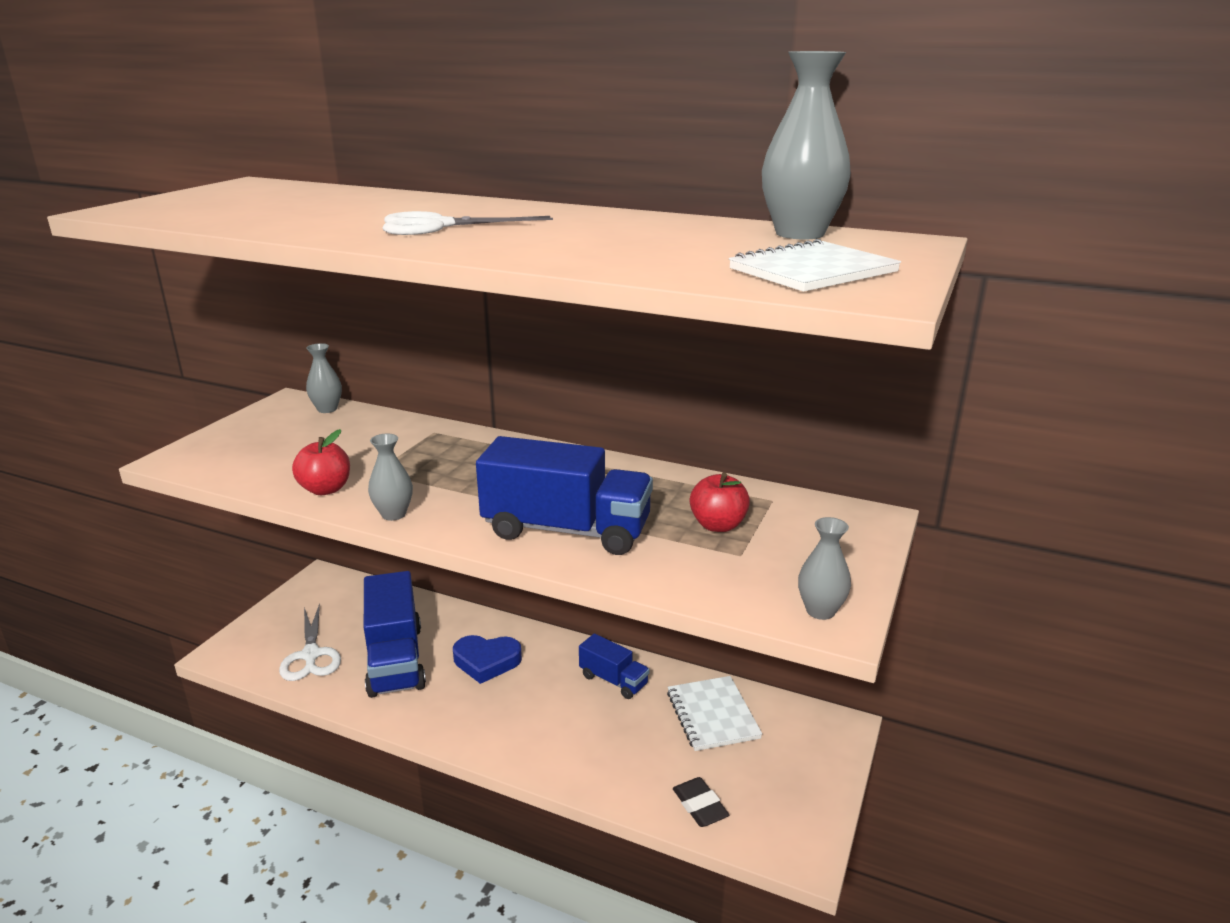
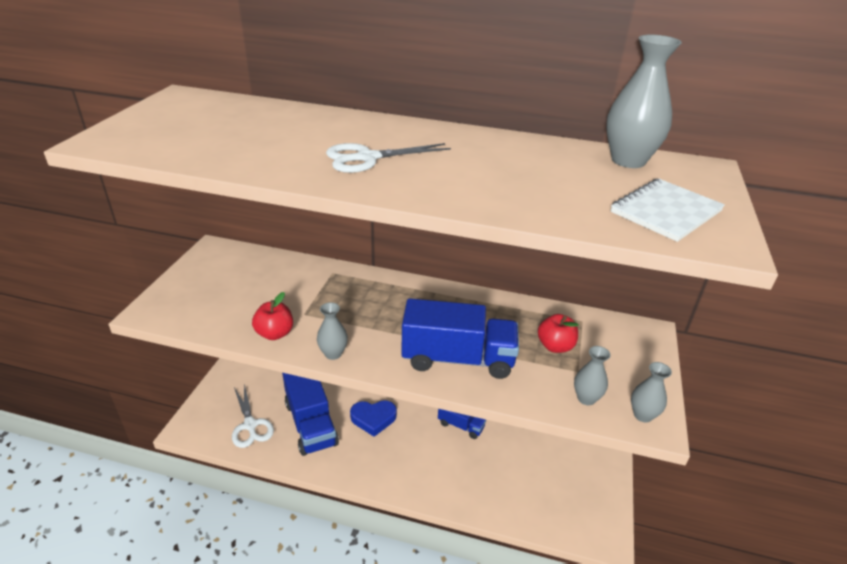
camera: 10 degrees left, 10 degrees up
grey vase [306,343,342,413] -> grey vase moved to [574,346,611,405]
white notebook [667,676,762,751] -> none
black eraser [673,777,729,827] -> none

